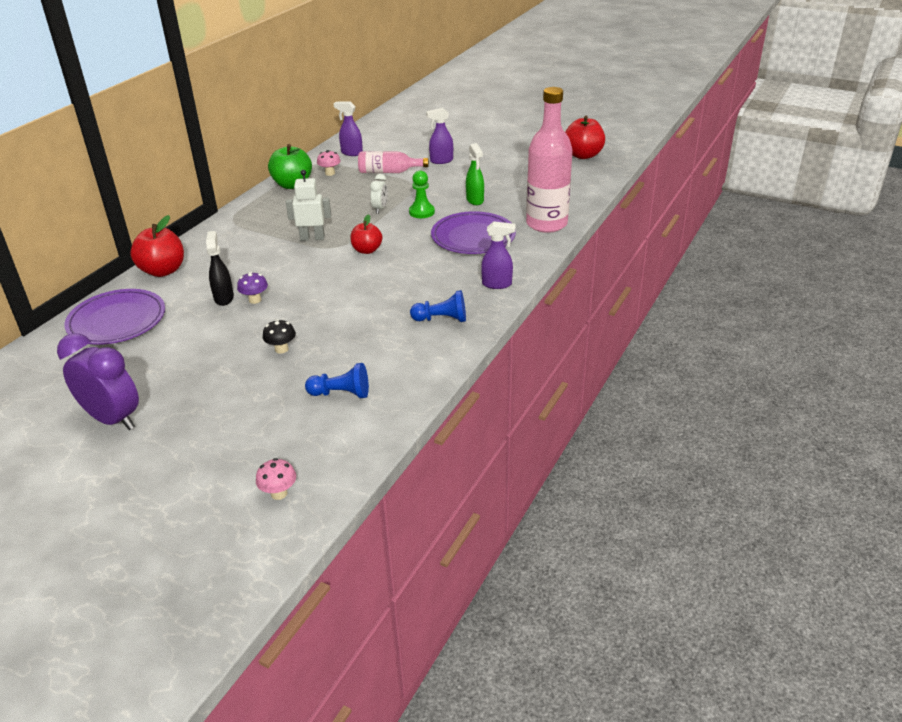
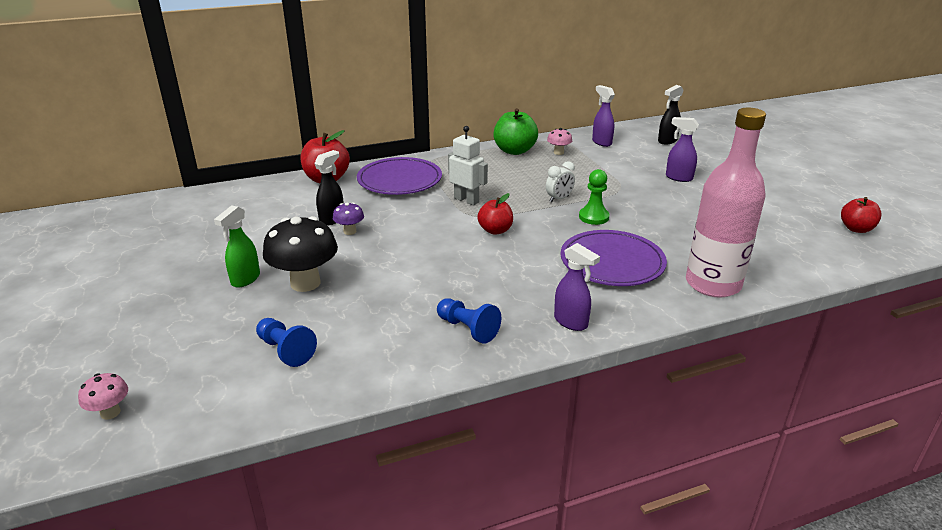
camera: 40 degrees right, 5 degrees down
purple clock [57,333,139,430] -> none
purple plate [64,289,165,345] -> purple plate moved to [357,157,442,195]
black mushroom [263,319,296,354] -> black mushroom [263,216,338,292], size x2.05
pink bottle [358,151,429,173] -> none
green spray bottle [466,143,484,205] -> green spray bottle moved to [214,205,260,288]
red apple [565,116,605,159] -> red apple [841,197,882,233], size x0.65
none -> black spray bottle [658,85,684,144]

